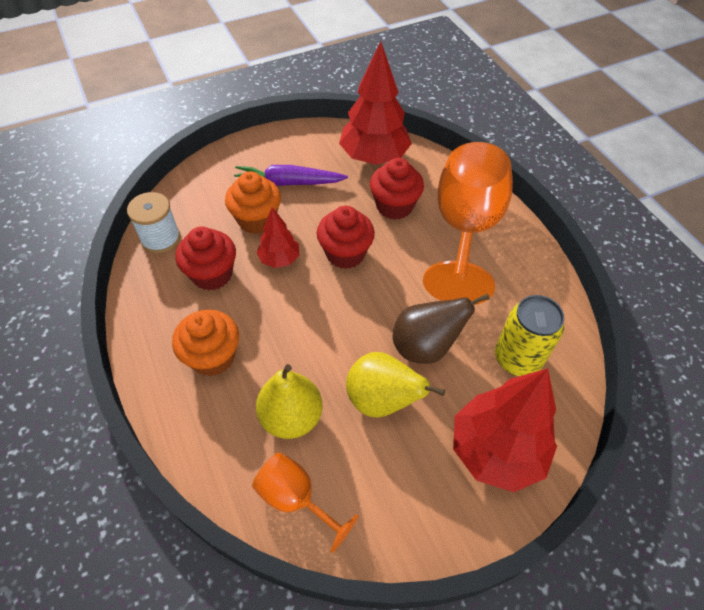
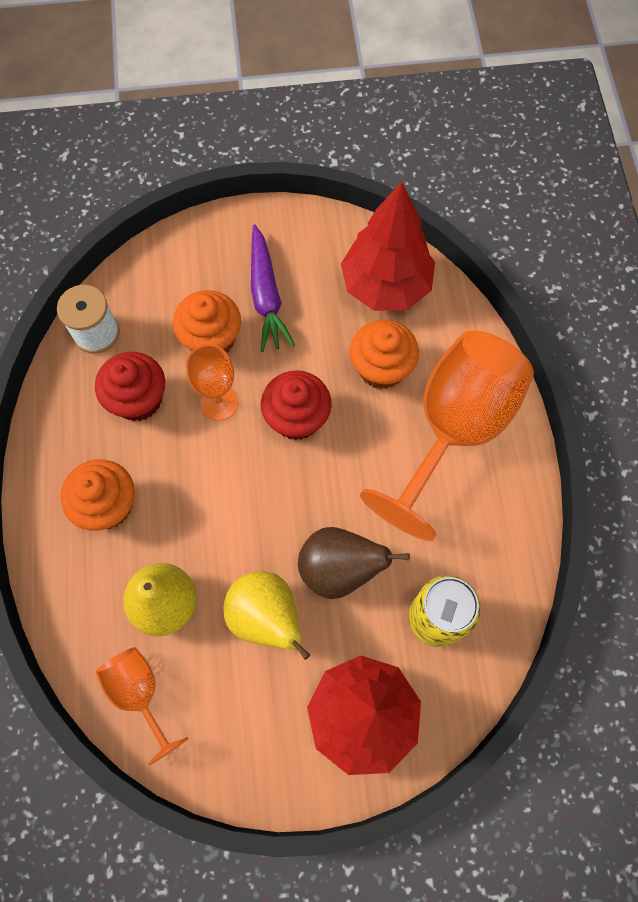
camera: 20 degrees right, 15 degrees up
purple carrot [234,165,348,186] -> purple carrot turned 120 degrees counterclockwise [251,224,295,352]
red tree [256,207,299,268] -> orange goblet [186,344,239,421]
red cupcake [370,158,424,220] -> orange cupcake [350,320,419,389]

